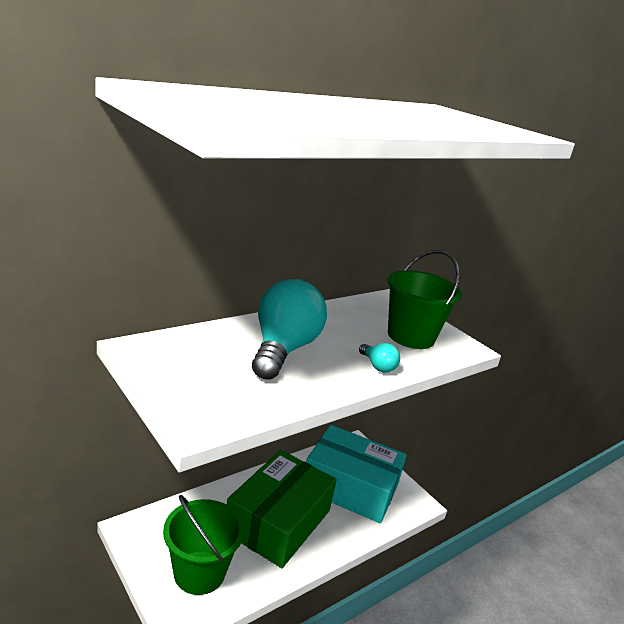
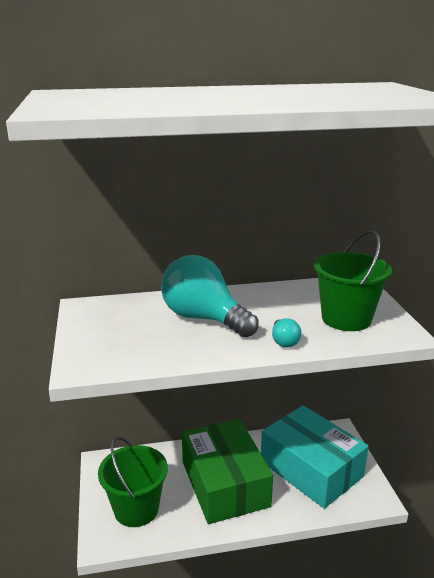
camera: 30 degrees right, 0 degrees up
green box [227,450,337,568] -> green box turned 75 degrees counterclockwise [182,419,273,524]
turquoise light bulb [252,279,327,380] -> turquoise light bulb turned 90 degrees counterclockwise [161,255,259,338]

